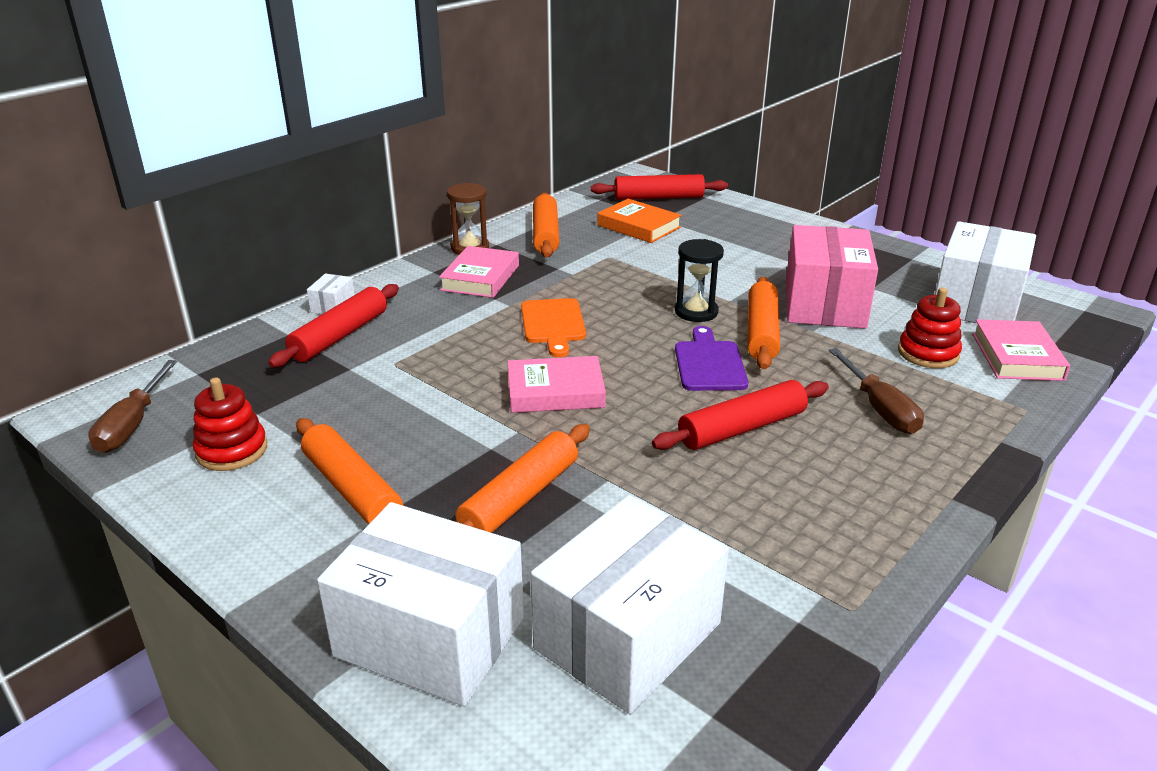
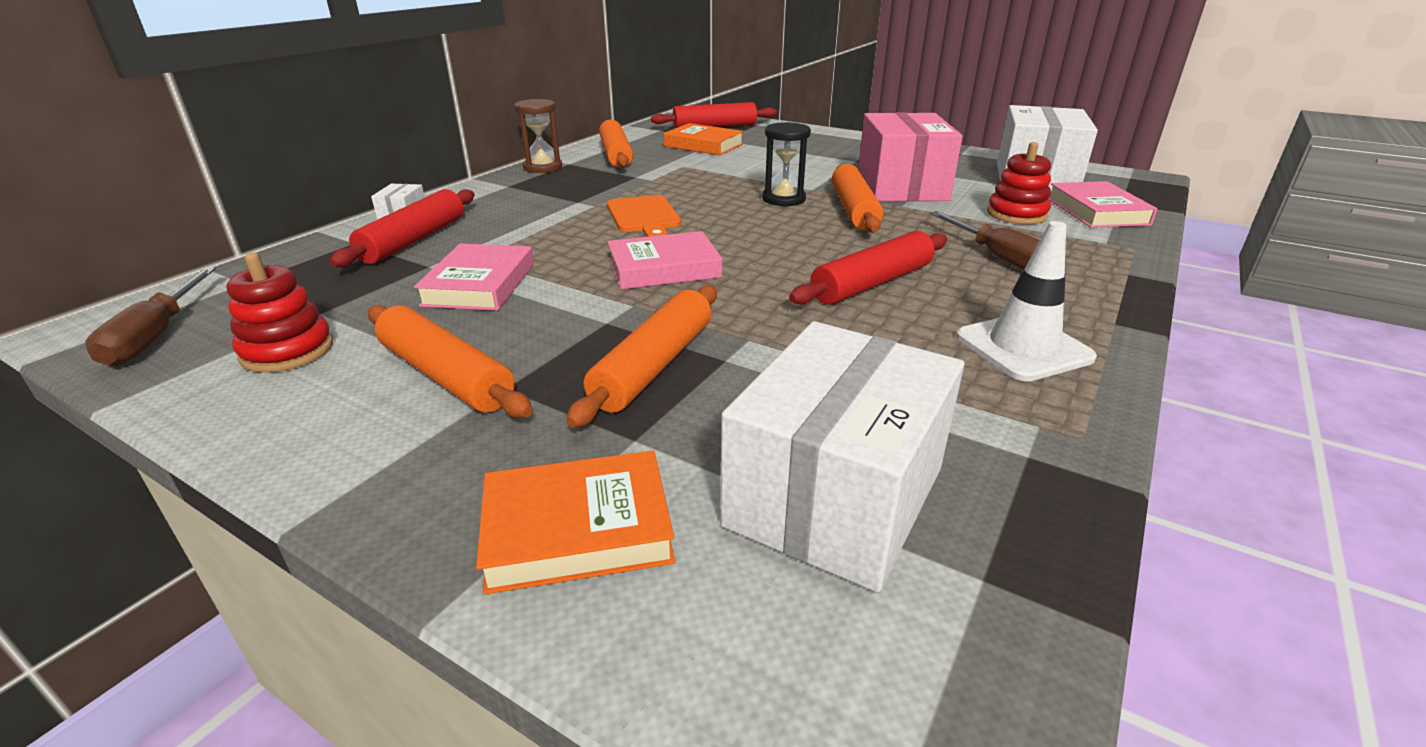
camera: 10 degrees left, 0 degrees up
white box [317,502,524,706] -> orange book [476,450,675,595]
pink book [439,246,519,298] -> pink book moved to [414,243,534,311]
purple cutting board [675,326,748,391] -> none
none -> white traffic cone [956,221,1097,381]

